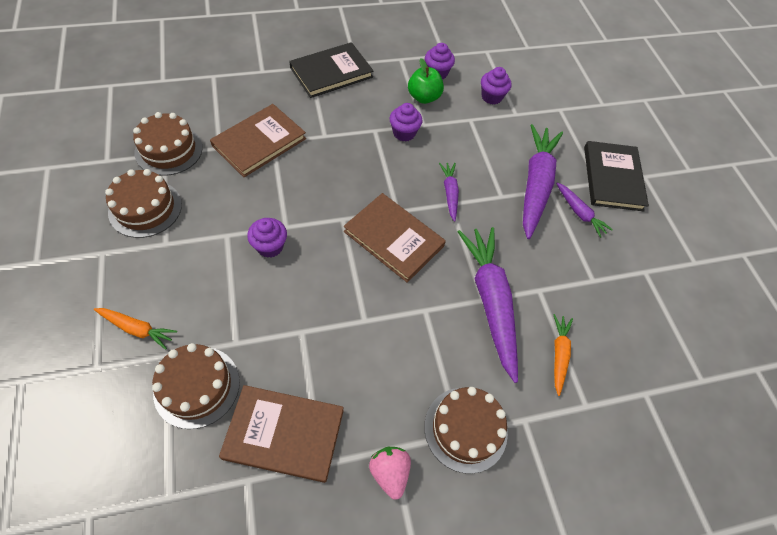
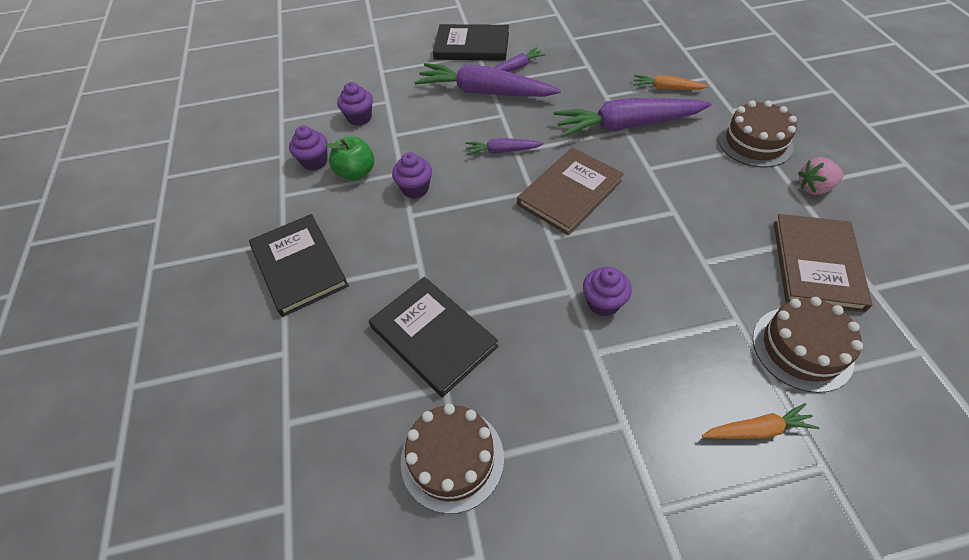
camera: 80 degrees left, 5 degrees down
orange carrot [94,308,177,350] -> orange carrot turned 60 degrees clockwise [702,403,819,439]
brown cake [105,169,182,238] -> none
brown book [210,104,306,177] -> black book [369,277,498,397]

